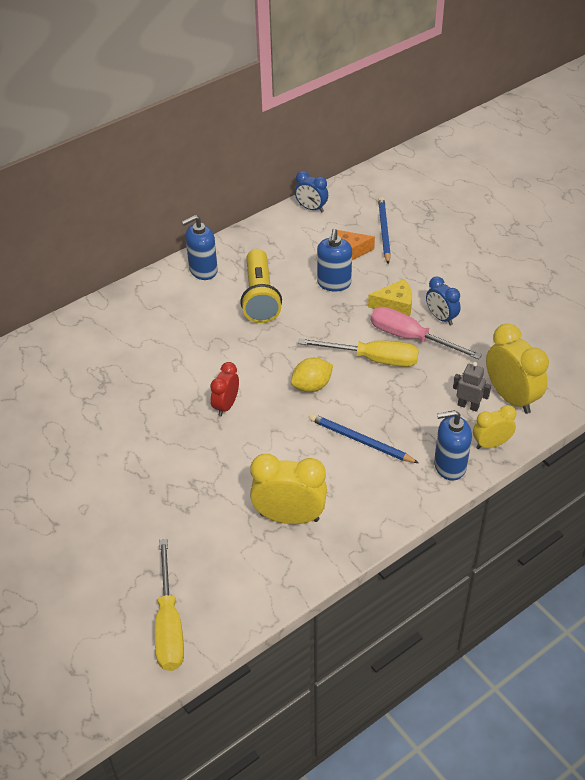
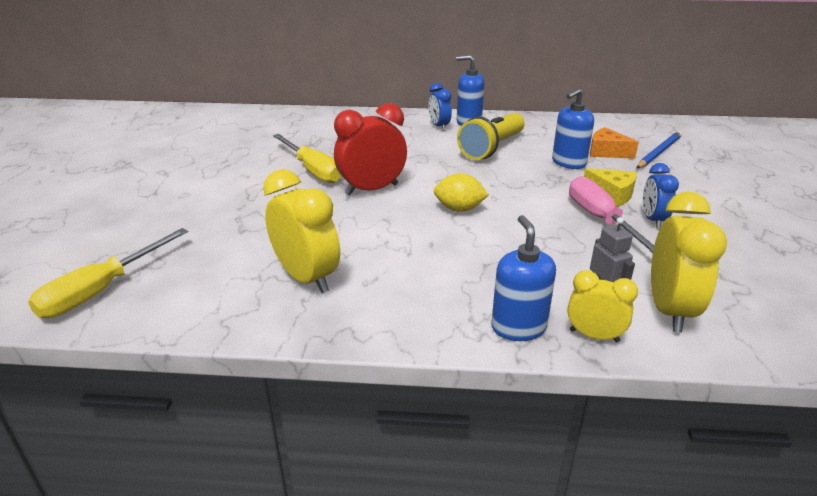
camera: 40 degrees right, 15 degrees down
red clock [210,362,239,416] -> red clock [334,103,407,196], size x1.68
blue clock [295,171,328,212] -> blue clock moved to [429,83,452,131]
yellow screwdriver [298,338,419,367] -> yellow screwdriver moved to [273,134,341,183]
blue pencil [310,414,419,463] -> none
blue soap dispenser [434,410,472,481] -> blue soap dispenser turned 45 degrees clockwise [491,215,556,341]

